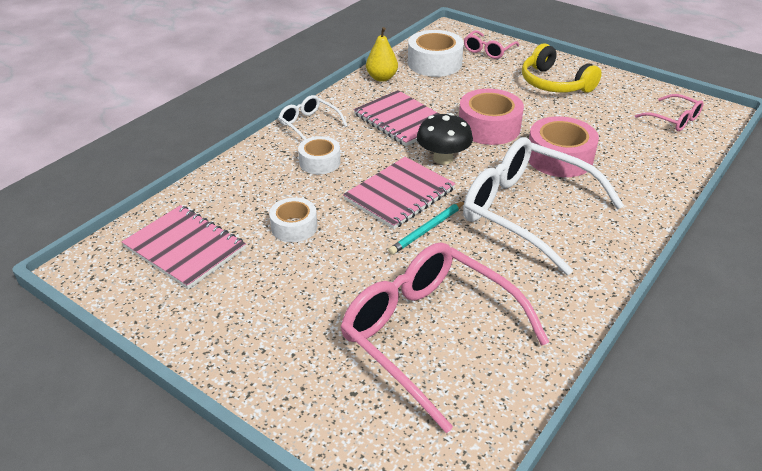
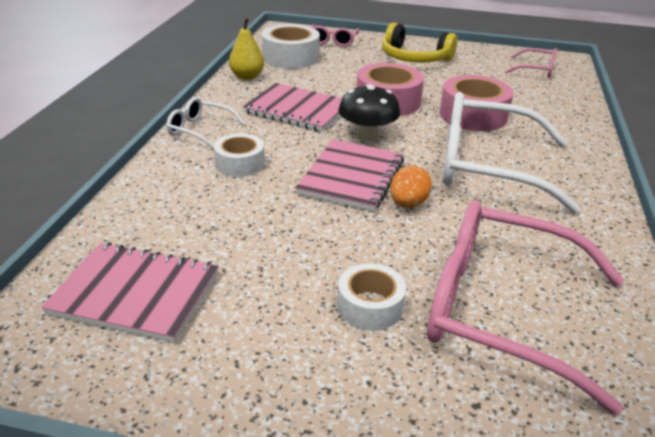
camera: 25 degrees left, 5 degrees down
white tape [269,197,317,242] -> white tape moved to [337,263,406,331]
turquoise pencil [388,201,464,255] -> orange egg [390,165,432,208]

